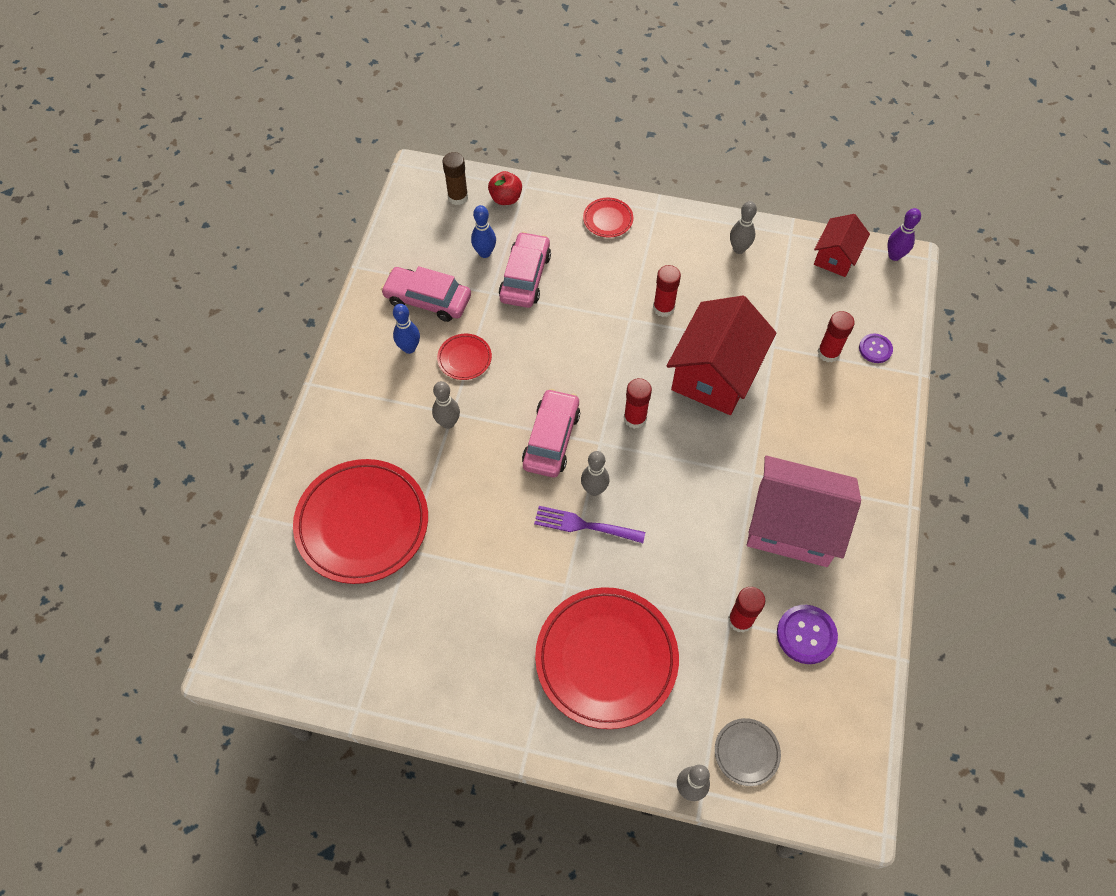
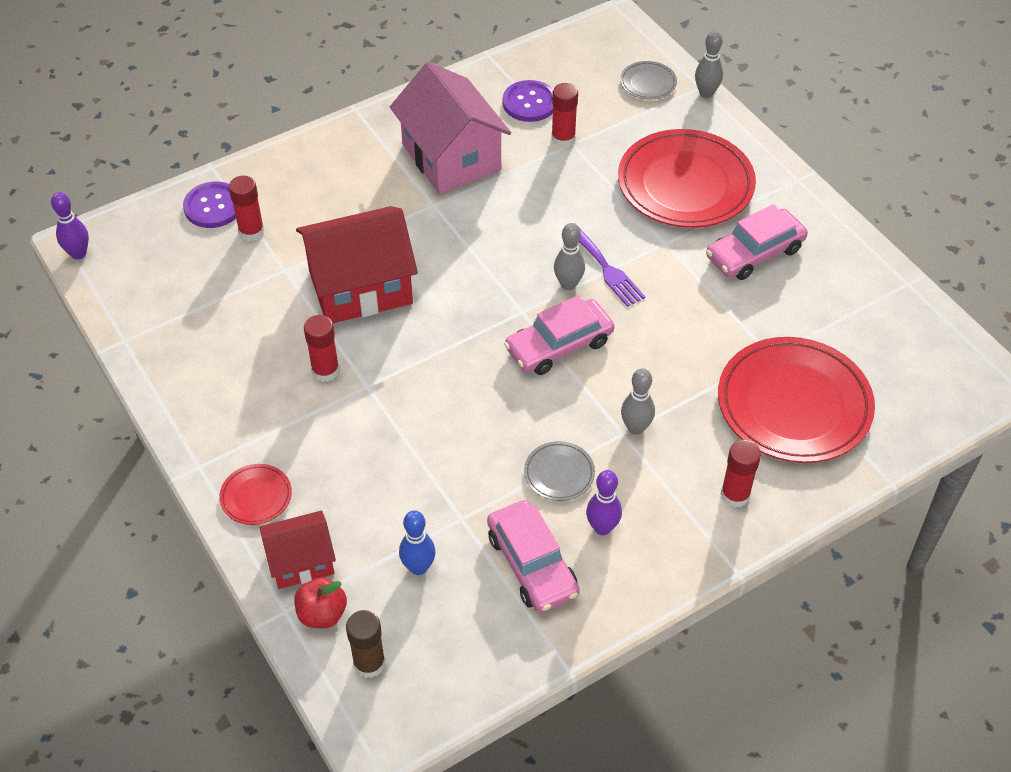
camera: 135 degrees left, 10 degrees down
blue bowling pin [393,304,420,354] -> purple bowling pin [586,470,622,535]
red plate [437,334,492,380] -> grey plate [524,441,595,501]
pink car [499,232,551,308] -> pink car moved to [706,204,808,280]
red glue stick [624,378,652,429] -> red glue stick moved to [720,440,761,508]
grey bowling pin [730,201,757,254] -> none
red house [814,214,870,277] -> red house moved to [260,511,336,589]
purple button [859,334,893,363] -> purple button [183,182,236,228], size x1.57

